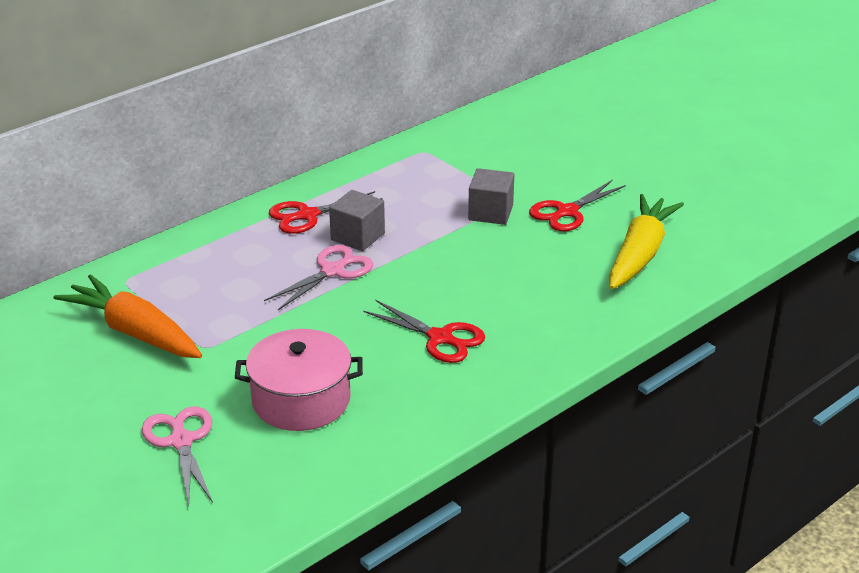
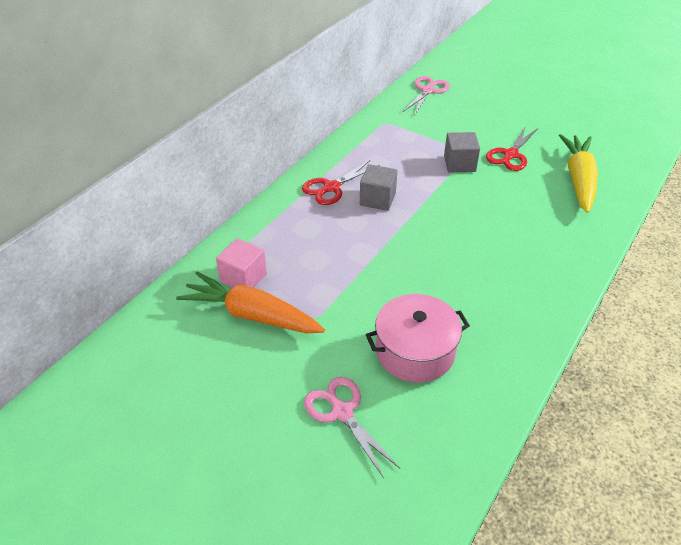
camera: 15 degrees left, 10 degrees up
pink scissors [264,245,373,310] -> pink scissors moved to [403,76,450,115]
red scissors [363,300,485,363] -> none
none -> pink cube [216,238,267,288]

